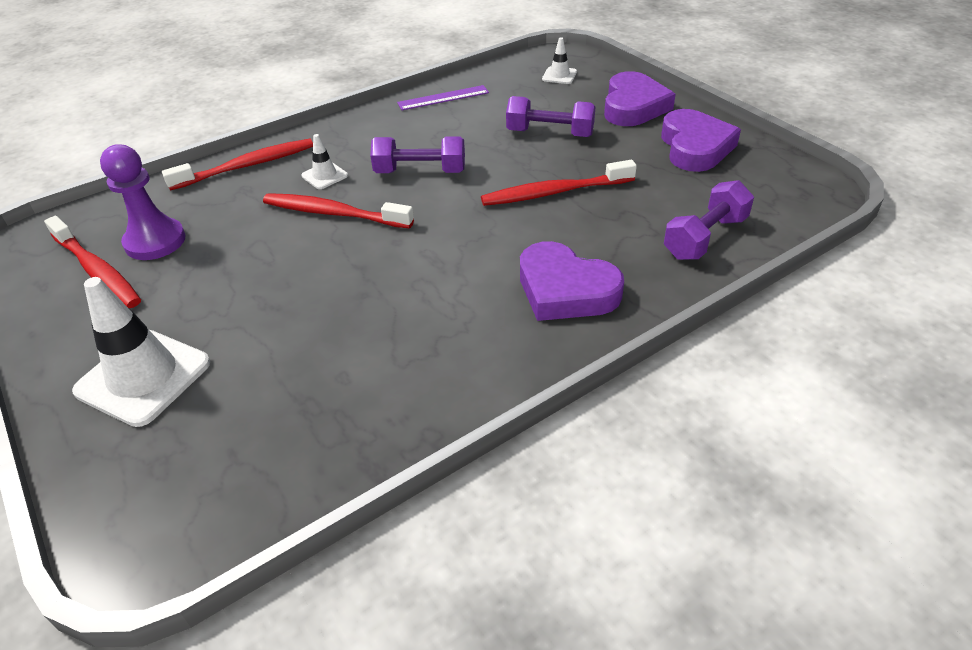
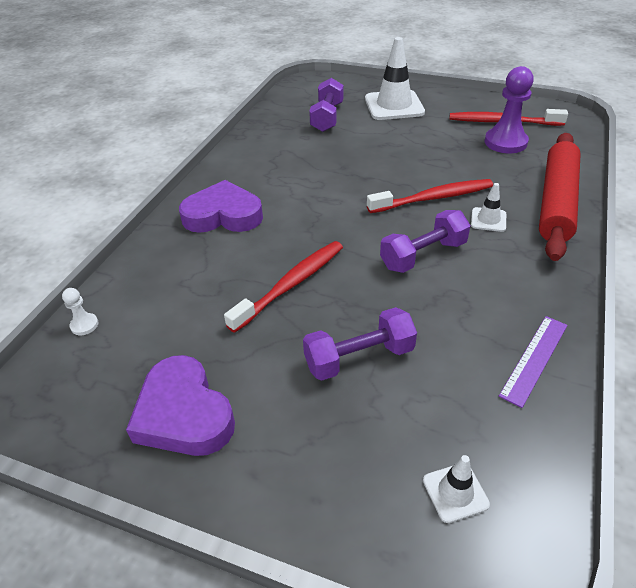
camera: 145 degrees right, 0 degrees up
red toothbrush [162,139,313,190] -> red rolling pin [539,133,581,261]
purple heart [604,71,676,126] -> none
purple dumbbell [664,180,754,260] -> purple dumbbell moved to [309,78,343,132]
none -> white pawn [62,288,98,335]

